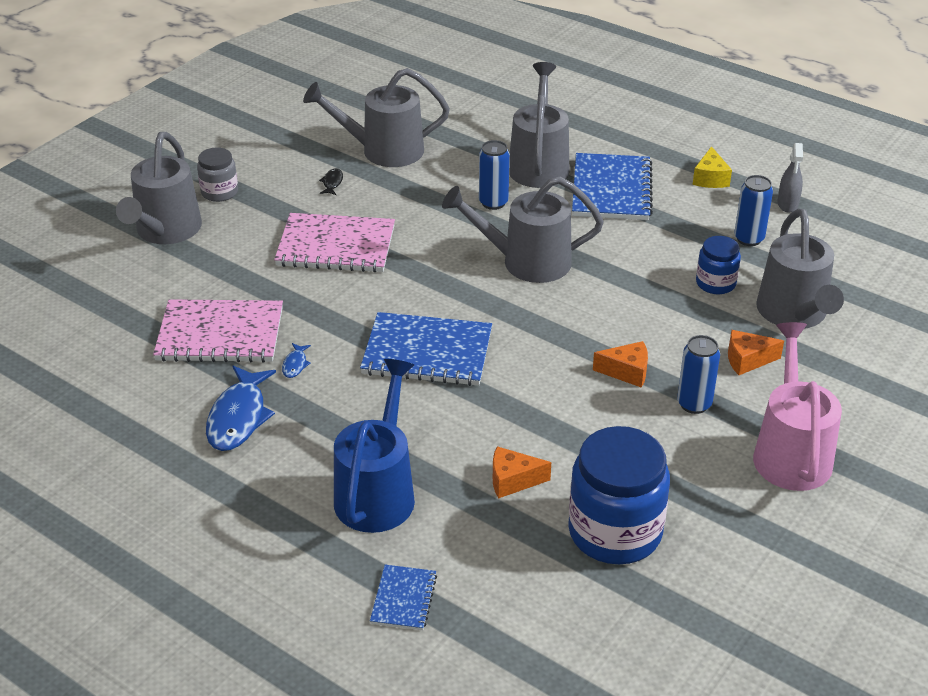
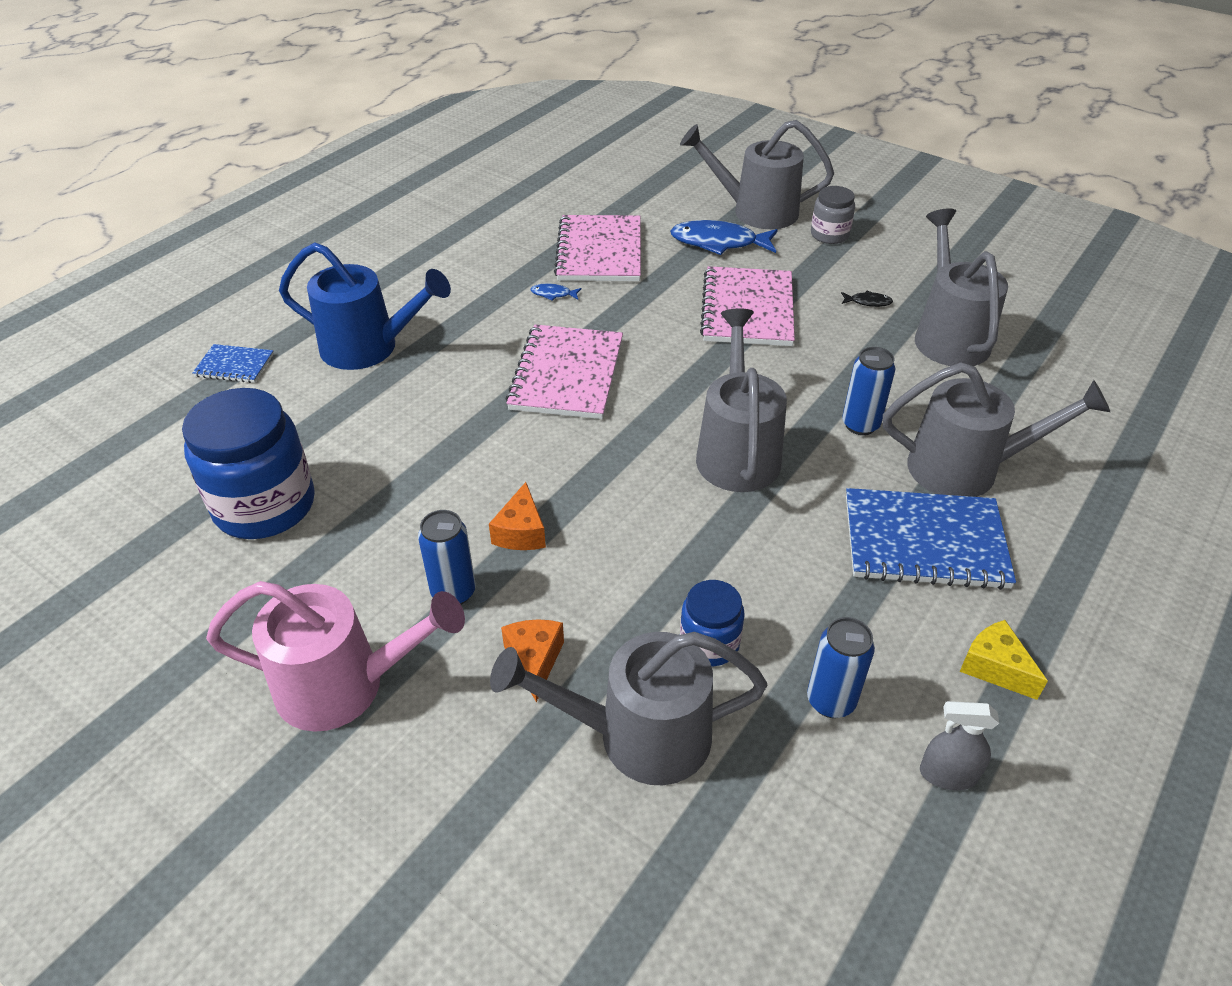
camera: 90 degrees right, 5 degrees up
blue fish [206,366,276,451] -> blue fish moved to [670,220,778,255]
blue notebook [360,312,492,386] -> pink notebook [506,325,623,419]
orange cheese [493,446,551,498] -> none
yellow cheese [693,146,732,188] -> yellow cheese turned 45 degrees clockwise [960,620,1048,700]

